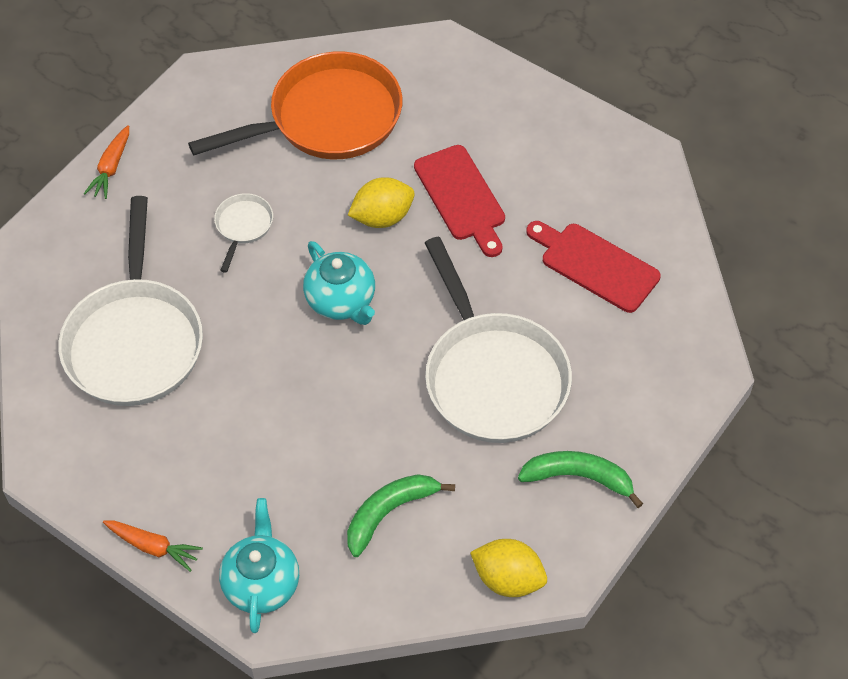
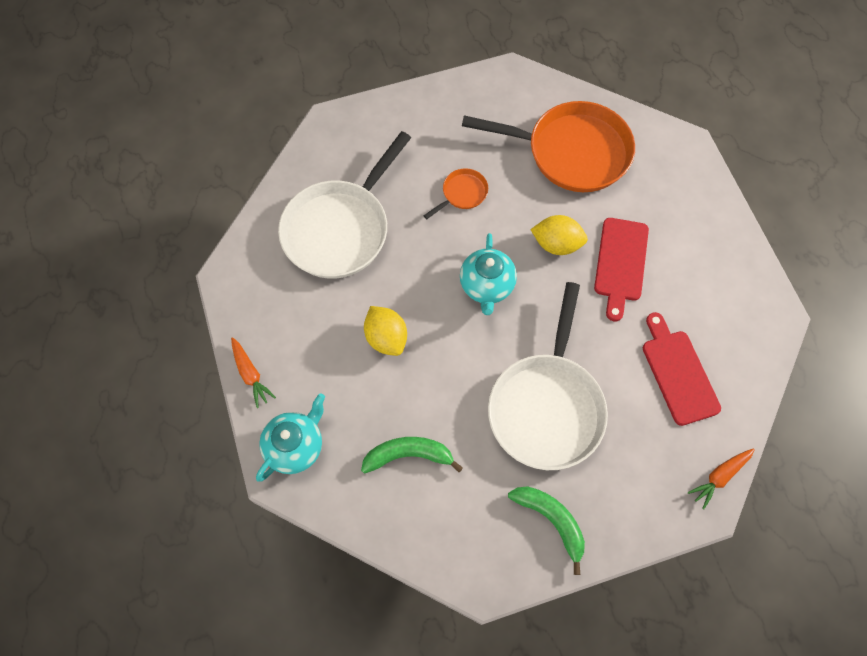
camera: 35 degrees right, 10 degrees up
orange carrot [84,125,129,199] -> orange carrot moved to [688,448,755,510]
white pan [214,193,273,273] -> orange pan [423,168,488,219]
yellow lemon [470,539,547,597] -> yellow lemon moved to [364,306,407,356]

